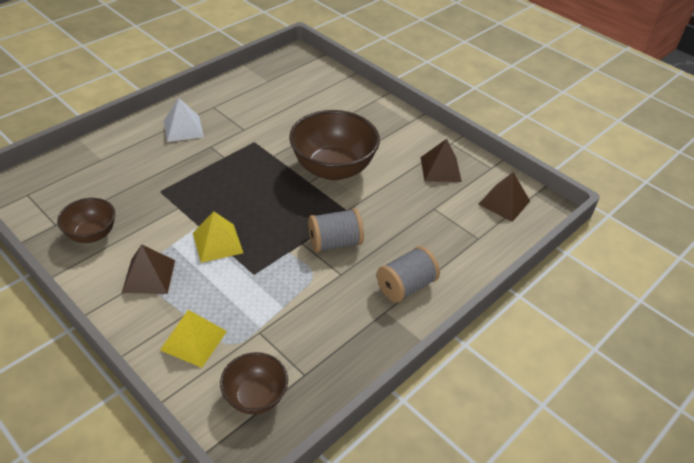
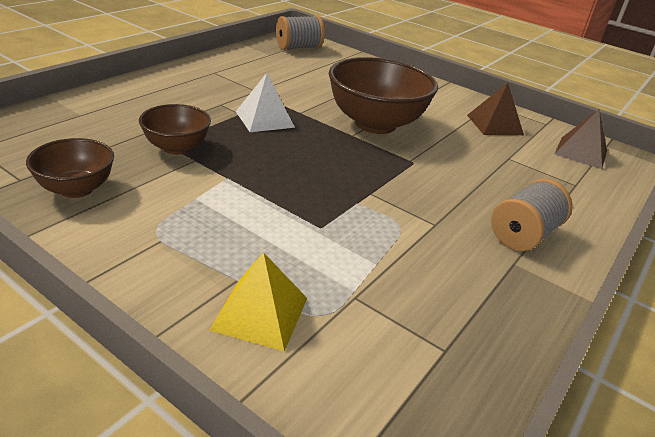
camera: 10 degrees left, 10 degrees down
brown pyramid [122,244,175,294] -> none
white pyramid [164,98,204,142] -> white pyramid moved to [236,73,295,132]
yellow pyramid [193,211,243,263] -> none
brown bowl [220,352,288,414] -> brown bowl moved to [139,104,211,155]
grey spool [308,208,364,252] -> grey spool moved to [276,16,325,50]

